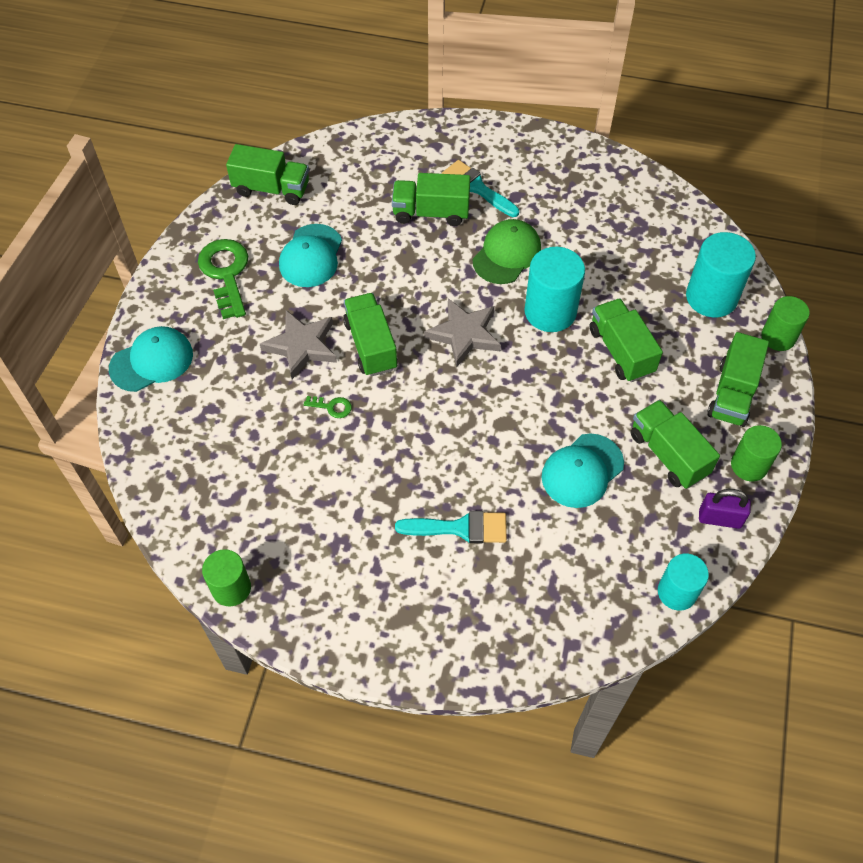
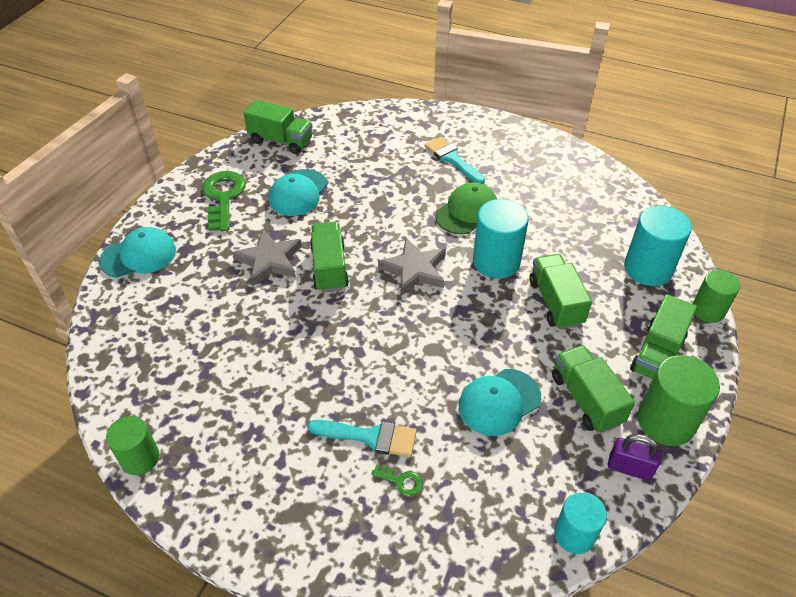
camera: 10 degrees right, 10 degrees down
green key [304,396,352,418] -> green key moved to [371,464,423,496]
green truck [392,173,470,226] -> none
green cylinder [731,425,782,481] -> green cylinder [638,355,720,446], size x1.55

